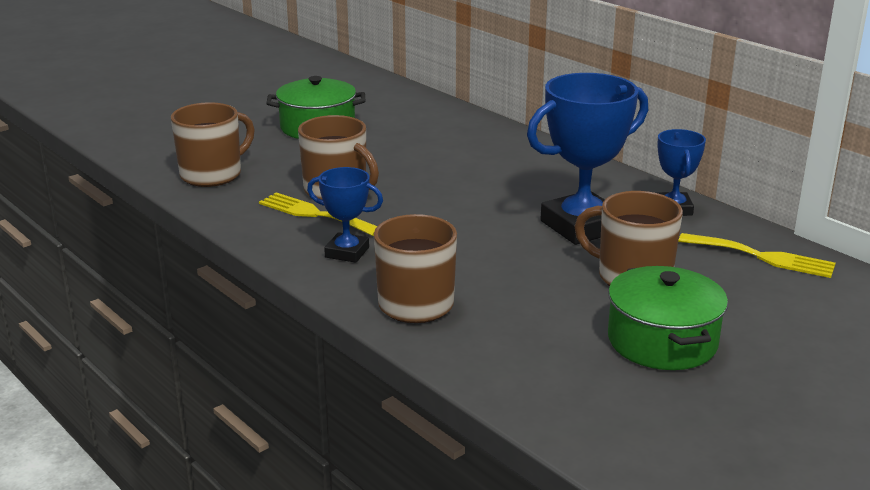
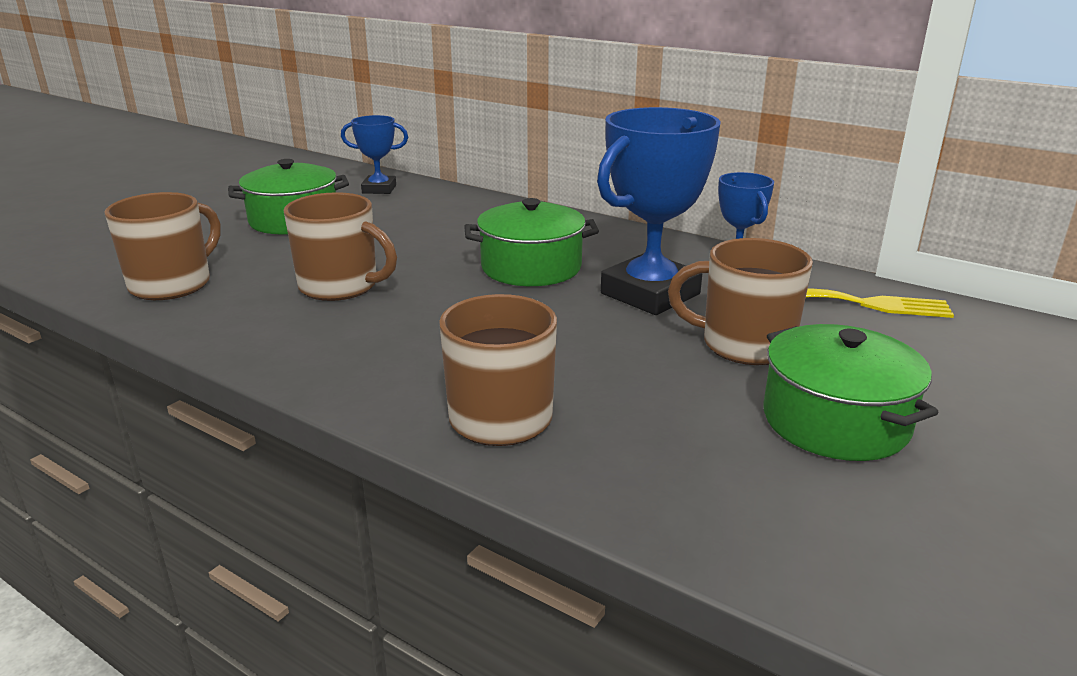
camera: 15 degrees left, 0 degrees up
yellow fork [259,192,377,236] -> none
blue trophy [307,167,383,263] -> blue trophy moved to [341,115,408,194]
none -> green pot [464,198,599,286]

